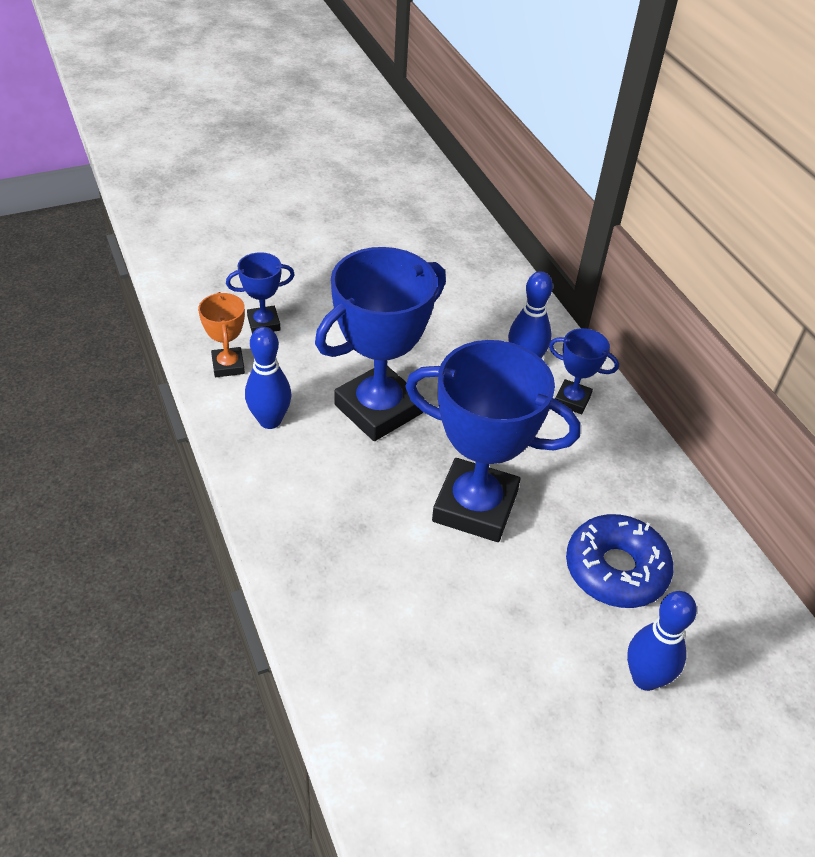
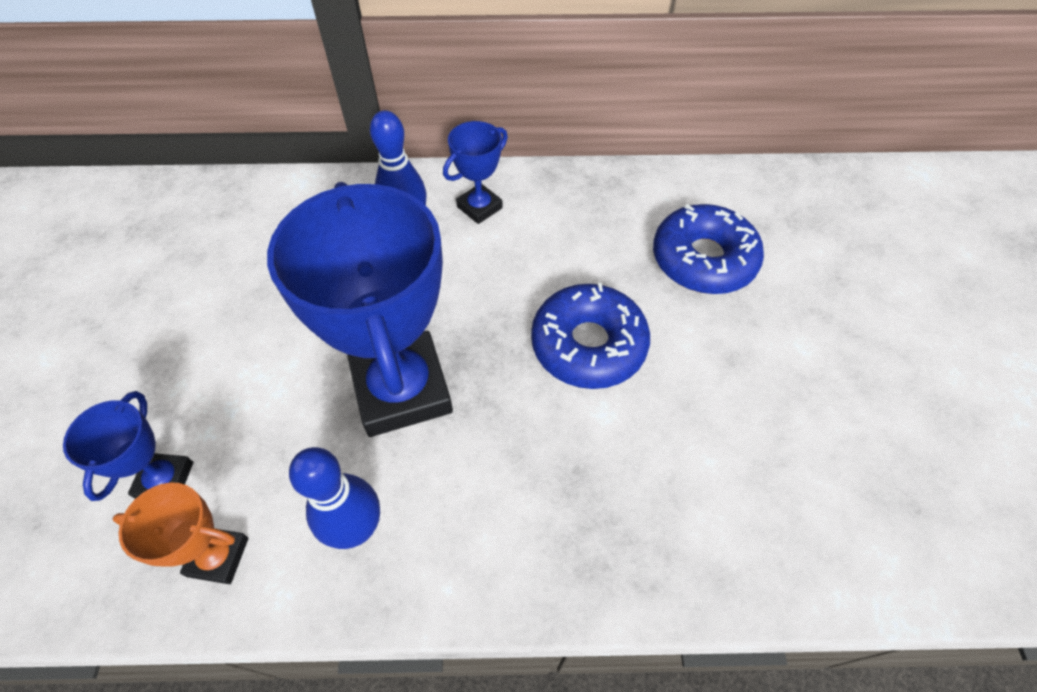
camera: 65 degrees left, 10 degrees up
blue trophy [405,340,581,542] -> blue donut [531,283,650,389]
blue bowling pin [627,591,697,691] -> none

